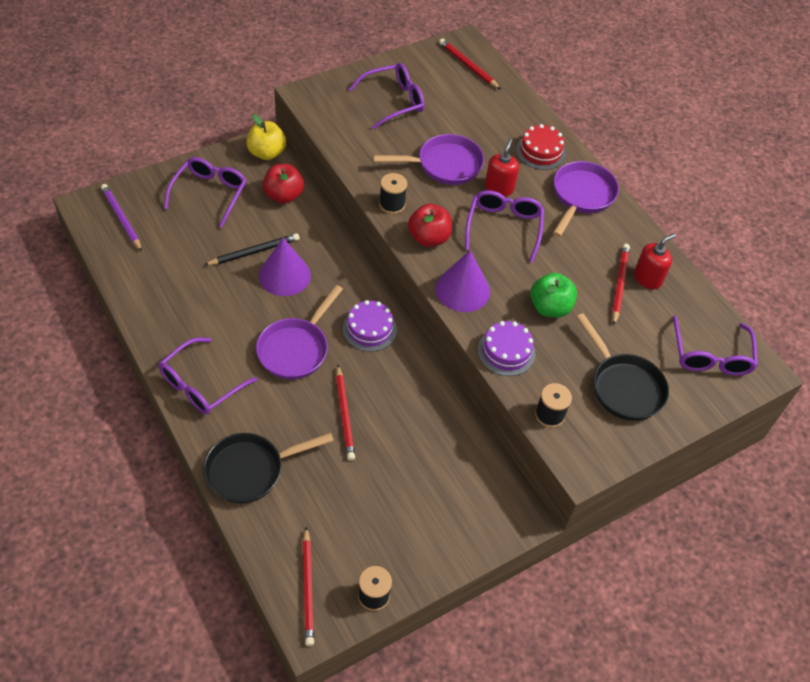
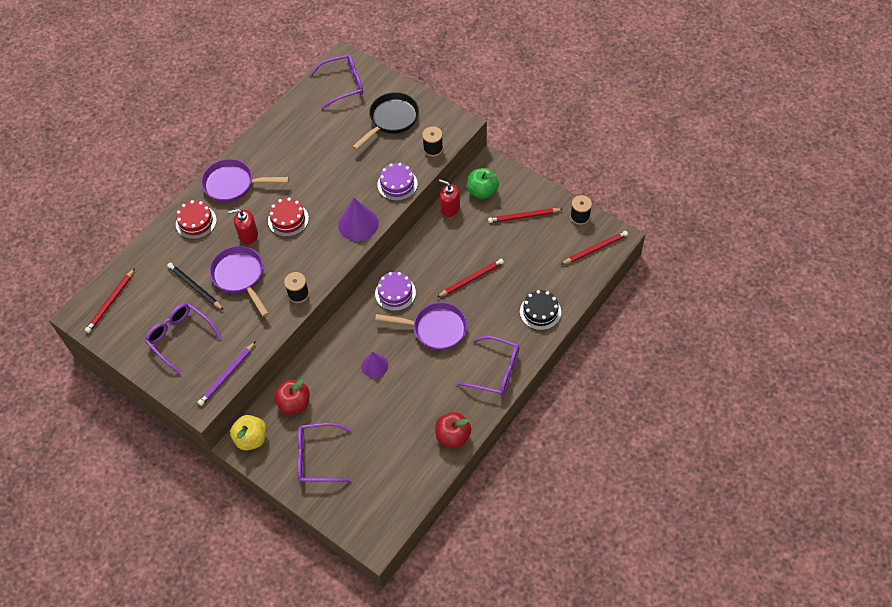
camera: 105 degrees left, 5 degrees up
purple pencil [101,184,142,251] -> purple pencil moved to [197,341,256,406]
black pan [203,433,334,504] -> black cake [520,290,561,330]
black pencil [204,233,299,265] -> black pencil moved to [167,262,224,310]
purple cone [259,238,311,296] -> purple cone [361,352,388,378], size x0.65
red apple [408,204,452,247] -> red apple moved to [435,412,471,448]
purple glasses [465,190,544,262] -> red cake [268,198,309,237]
green apple [530,273,577,317] -> green apple moved to [467,168,499,199]
red pencil [612,244,630,325] -> red pencil moved to [488,208,563,223]
red soap dispenser [634,233,676,289] -> red soap dispenser moved to [439,179,460,217]

